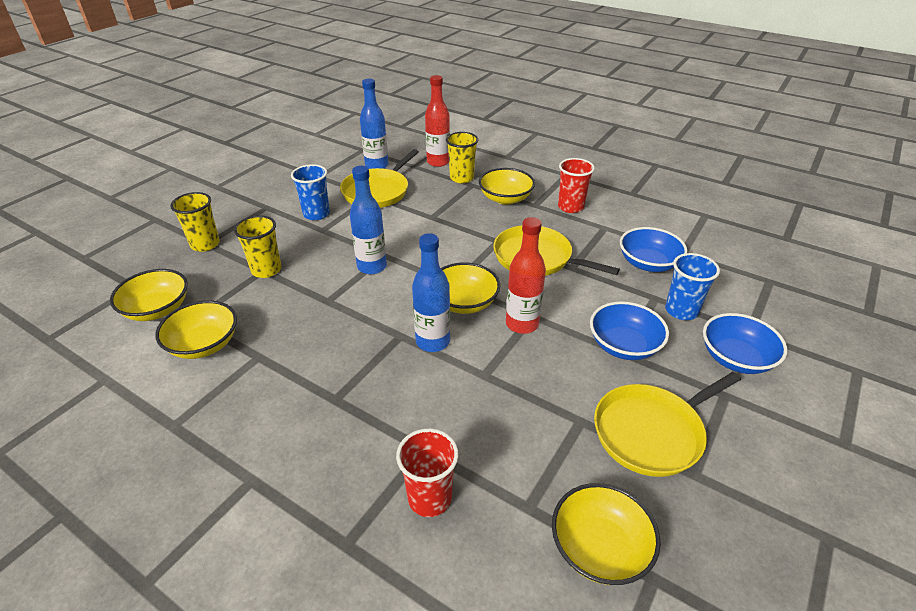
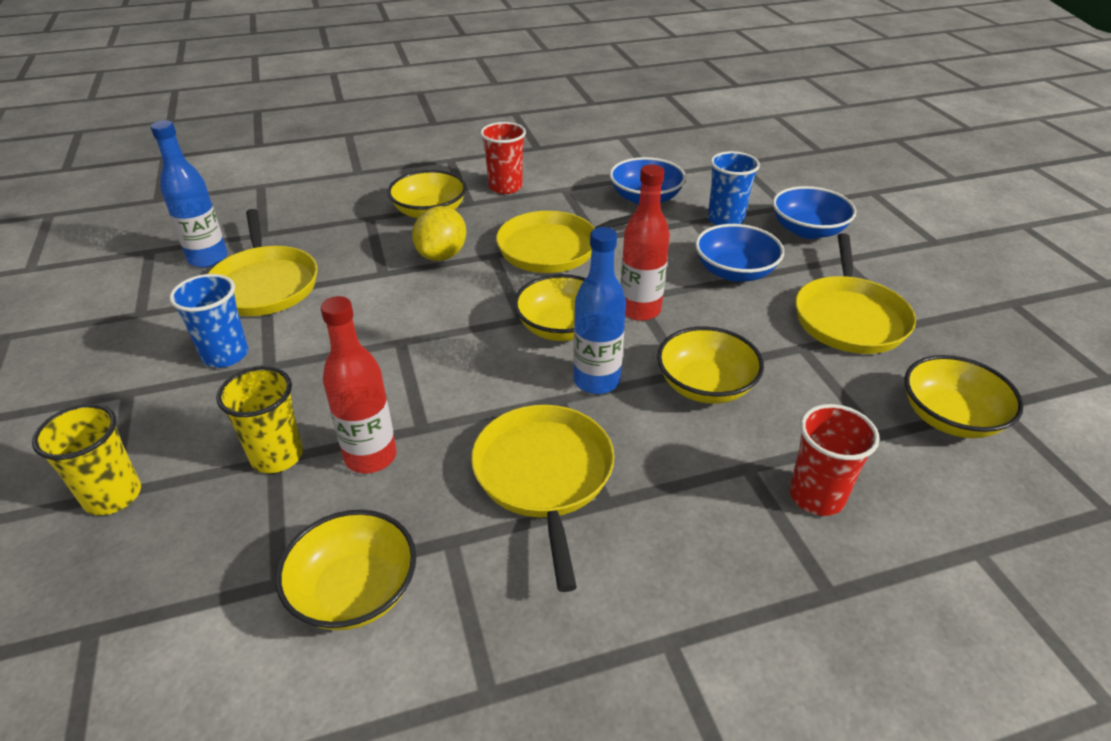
camera: 50 degrees left, 0 degrees up
yellow bowl [110,269,188,321] -> yellow bowl moved to [657,326,764,404]
blue bottle [350,166,387,274] -> none
red bottle [425,75,450,167] -> red bottle moved to [320,296,397,473]
yellow cup [446,132,478,183] -> none
none -> yellow lemon [412,206,466,261]
none -> yellow pan [471,405,614,592]

